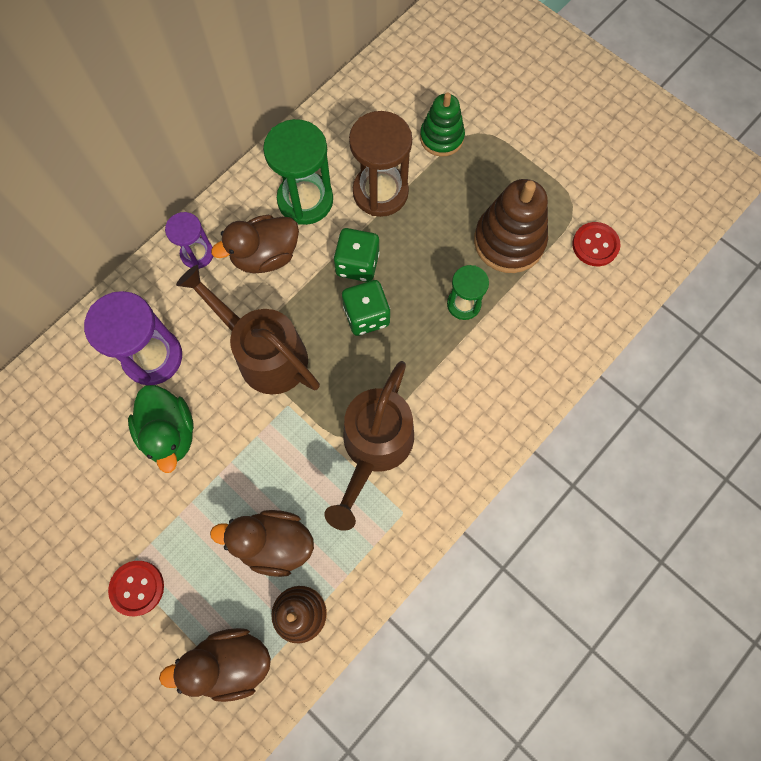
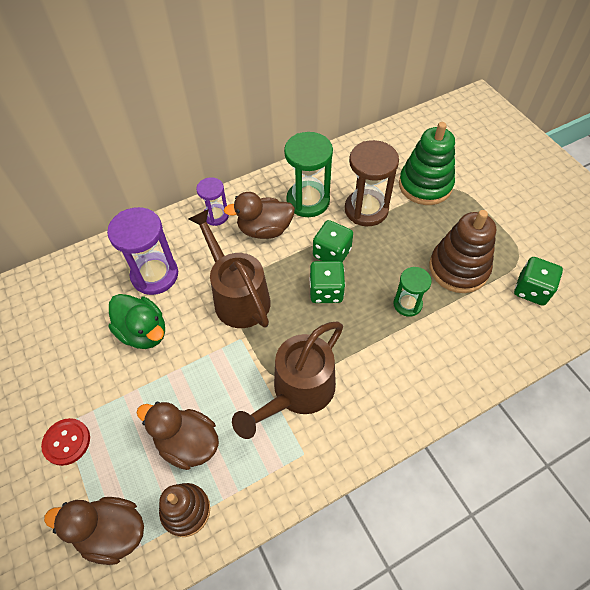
camera: 20 degrees right, 15 degrees down
green duck [128,385,194,473] -> green duck turned 45 degrees counterclockwise [109,294,165,349]
green stacking toy [420,92,465,157] -> green stacking toy [399,122,455,205], size x1.54
red button [572,222,621,266] -> green dice [514,257,563,306]

